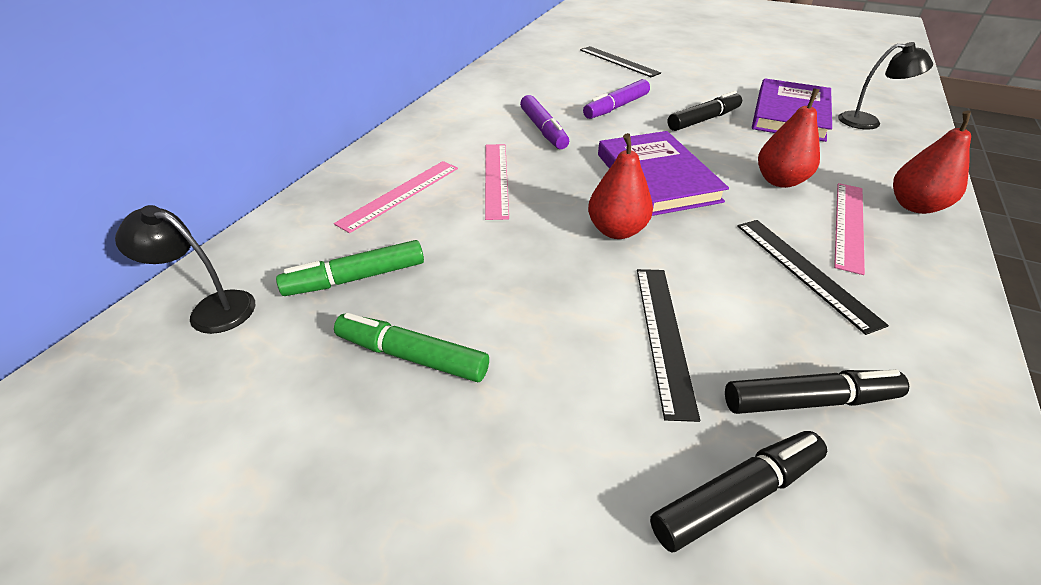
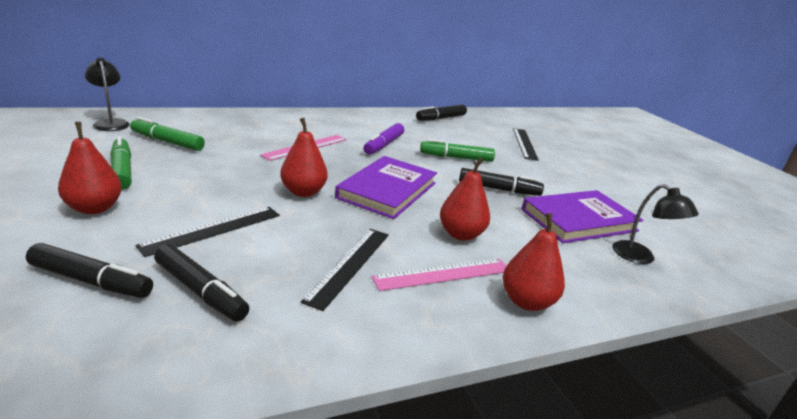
camera: 40 degrees right, 15 degrees down
pink ruler [334,161,458,233] -> none
purple marker [583,79,650,119] -> green marker [420,139,495,162]
none -> red pear [58,122,122,214]
none -> black marker [416,105,467,121]

